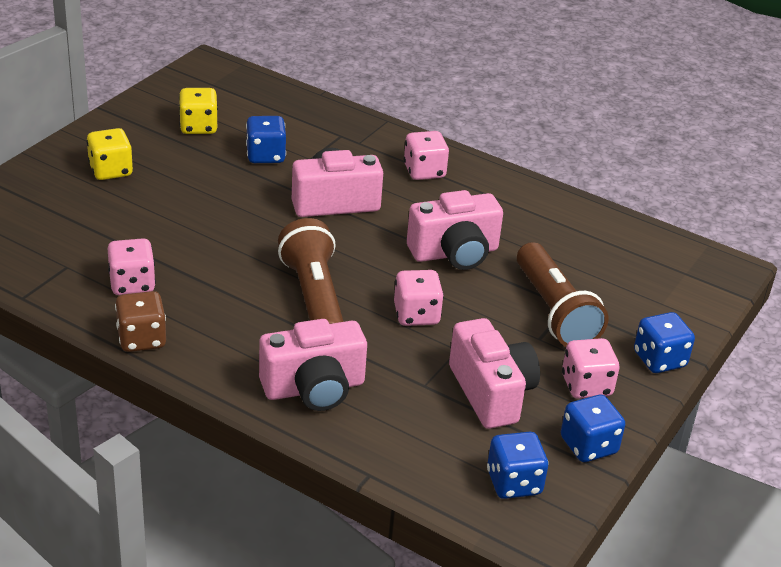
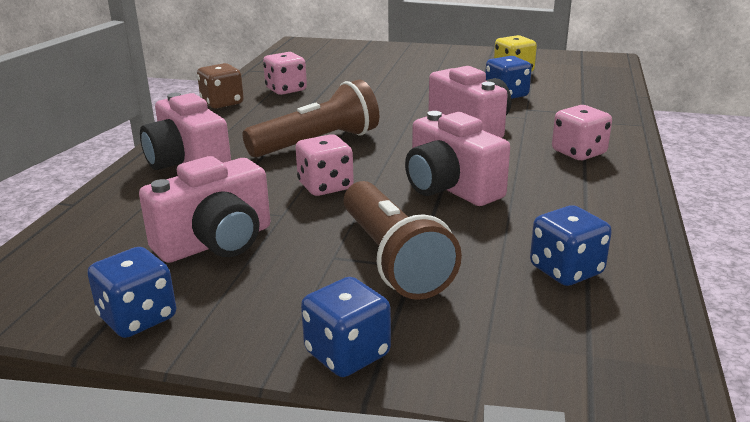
camera: 75 degrees right, 10 degrees down
yellow dice [86,128,133,180] -> none
blue dice [487,432,549,499] -> blue dice moved to [530,205,612,286]
brown flashlight [517,242,608,347] -> brown flashlight turned 75 degrees counterclockwise [344,181,462,300]
pink dice [562,338,620,399] -> none

